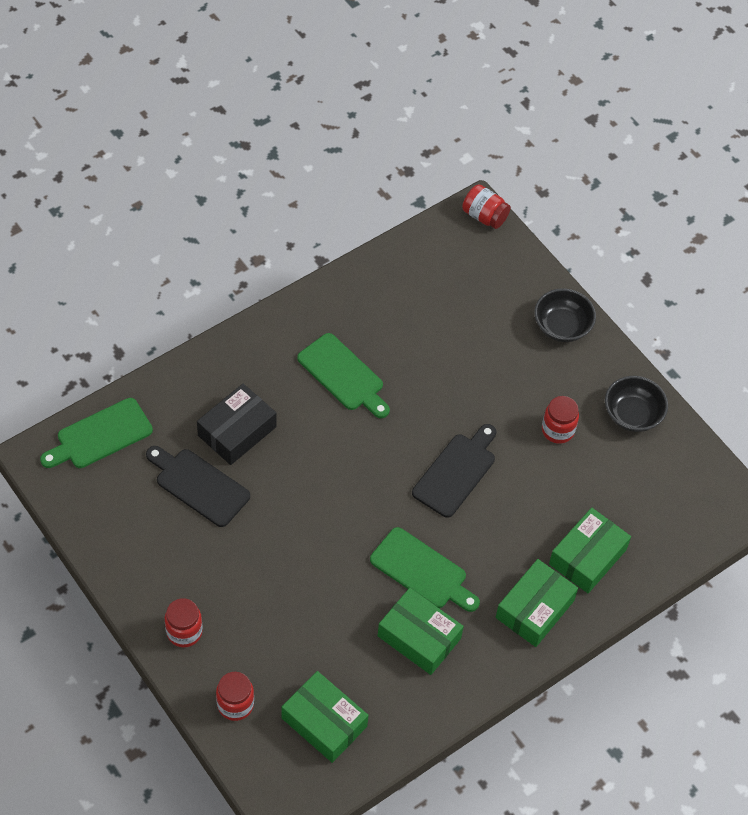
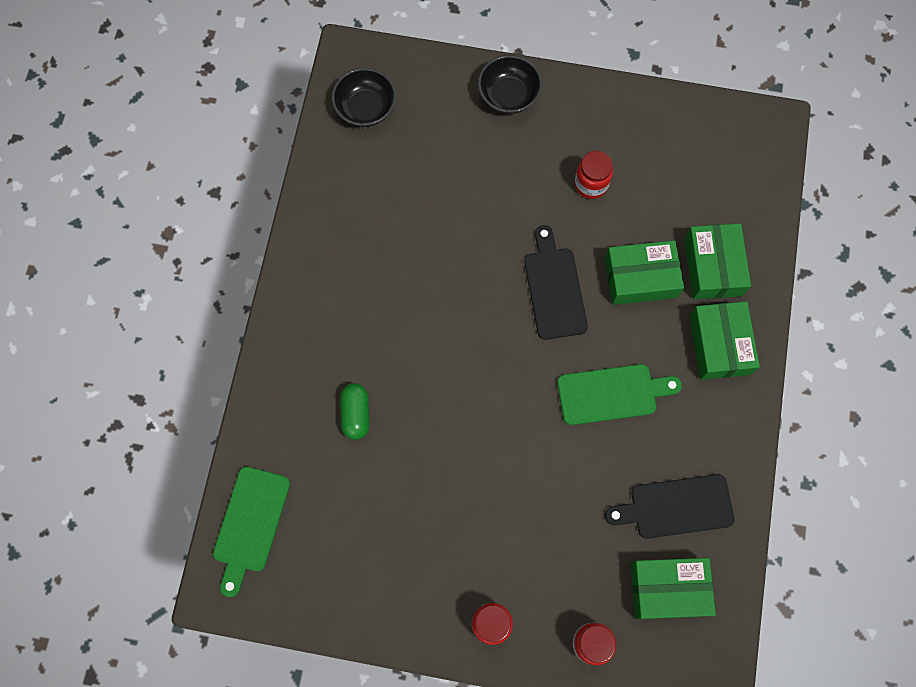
camera: 40 degrees left, 15 degrees up
black cutting board [146,446,250,527] -> black cutting board moved to [605,474,734,539]
black box [197,384,276,465] -> green capsule [340,383,370,440]
green cutting board [297,333,390,418] -> none
green box [378,588,464,675] -> green box moved to [605,240,684,305]
red jar [462,184,511,229] -> none
black bowl [605,376,668,432] -> black bowl moved to [332,68,396,127]

